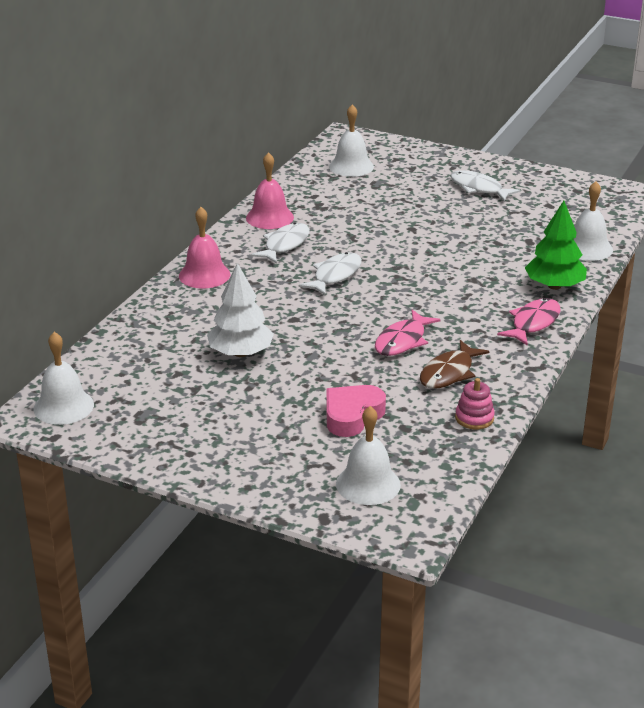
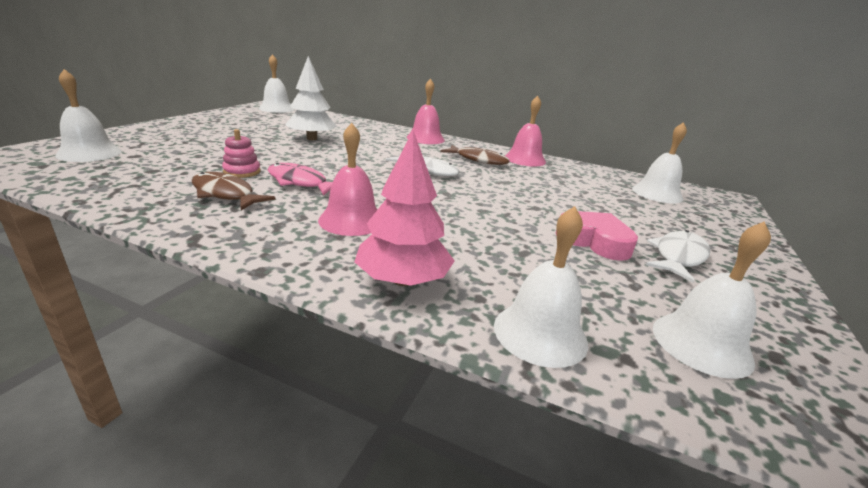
camera: 85 degrees right, 5 degrees down
white fish [250,223,310,264] -> brown fish [440,145,510,165]
pink heart [326,385,386,437] -> pink heart moved to [556,211,638,261]
pink stacking toy [455,378,495,429] -> pink stacking toy moved to [222,129,261,178]
pink fish [497,298,560,346] -> none
green tree [525,201,587,290] -> pink tree [354,131,455,286]
none -> pink bell [318,123,377,236]
none -> white bell [653,221,771,379]

